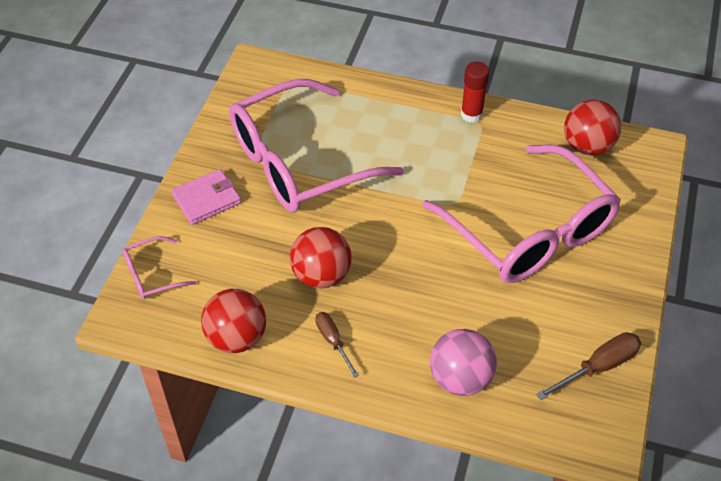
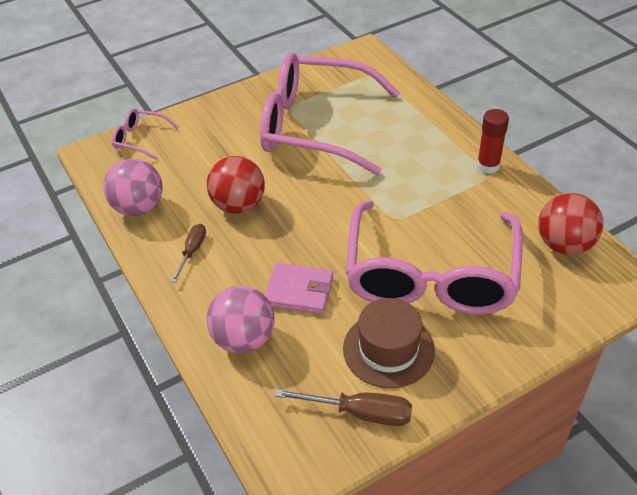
camera: 45 degrees right, 5 degrees down
pink wallet [171,169,241,225] -> pink wallet moved to [265,263,334,314]
red ball [201,289,266,353] -> pink ball [103,159,163,216]
none -> brown hat [343,298,435,389]

